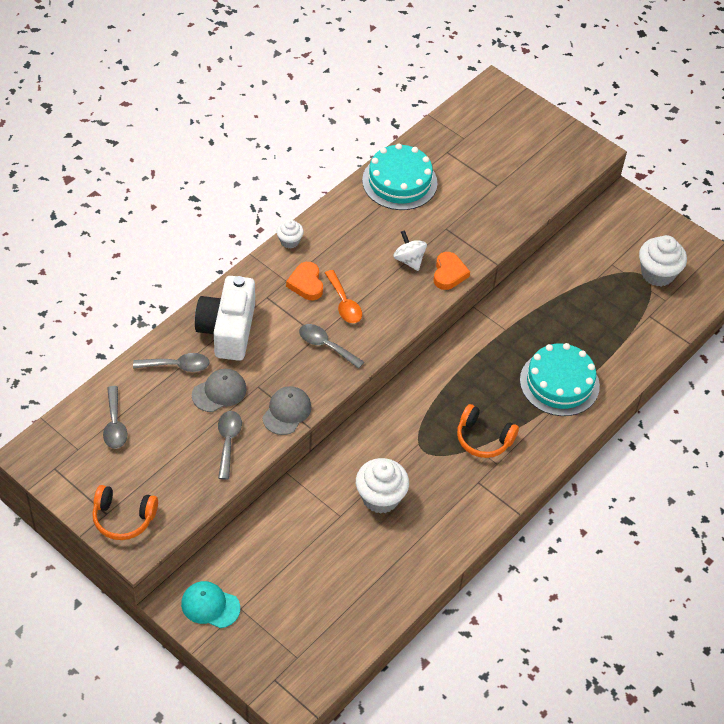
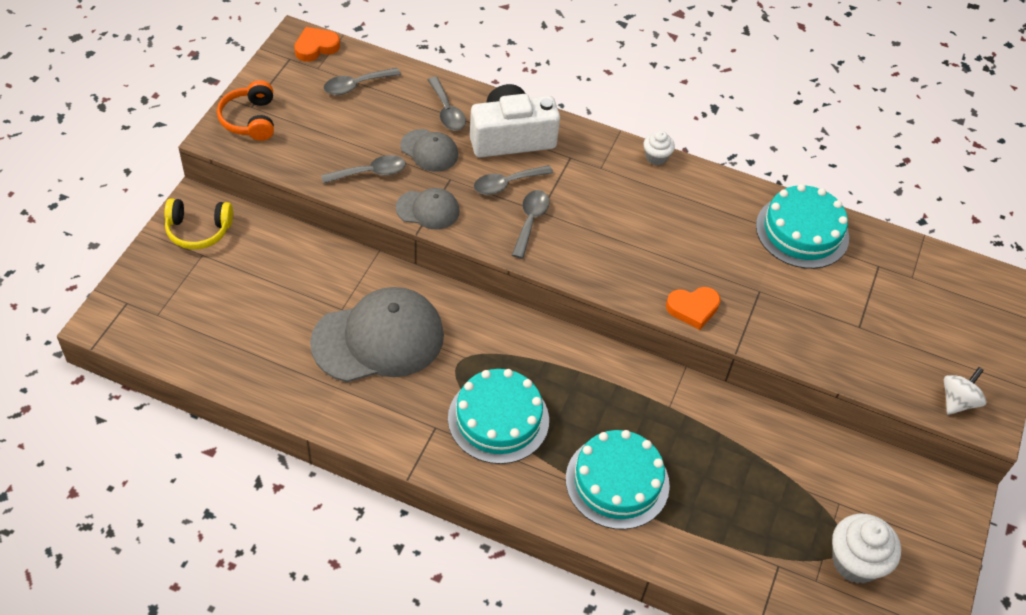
camera: 70 degrees right, 0 degrees up
turquoise cap [181,581,240,628] -> yellow headphones [164,198,233,249]
orange heart [286,262,323,300] -> orange heart moved to [294,27,340,62]
orange spoon [325,270,362,323] -> none
white cupcake [356,458,409,514] -> grey cap [310,287,444,382]
white spinning top [393,230,427,271] -> white spinning top moved to [944,367,987,415]
orange headphones [457,404,519,458] -> turquoise cake [448,369,549,464]
none -> grey spoon [474,165,553,195]

